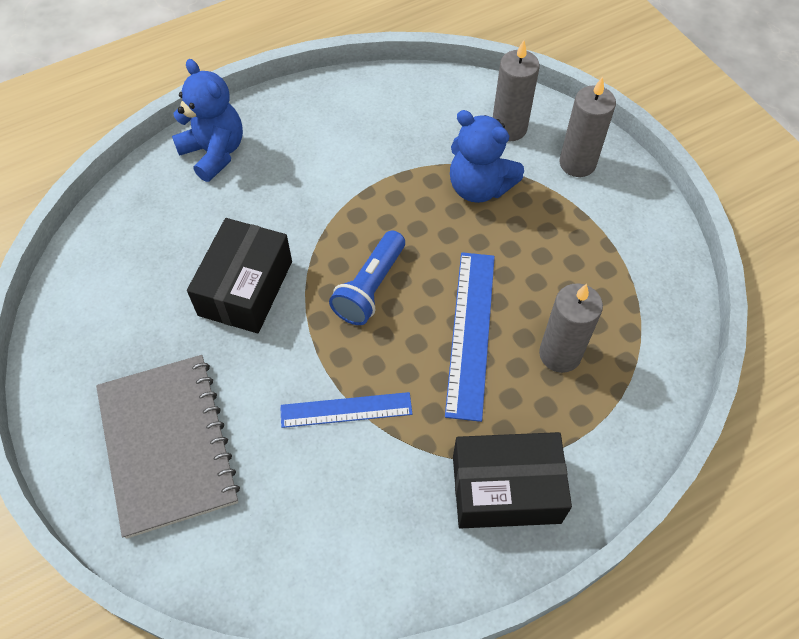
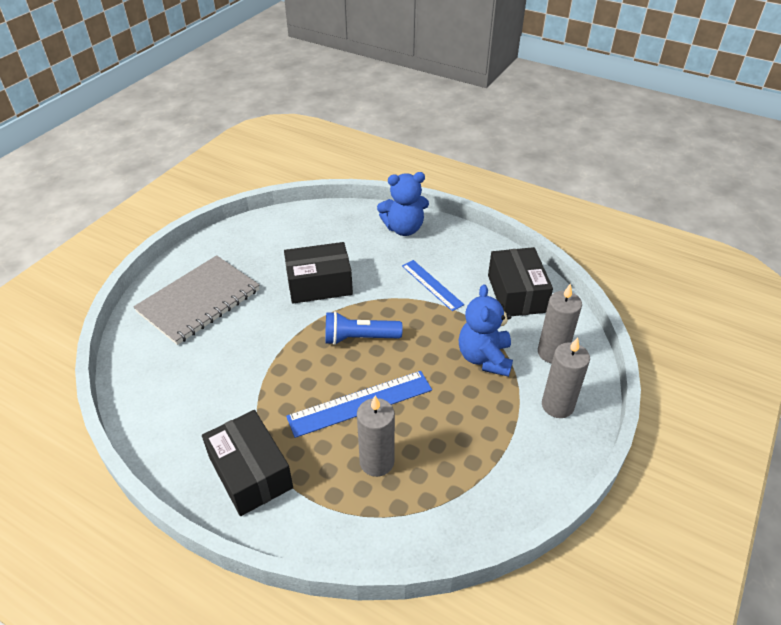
camera: 60 degrees right, 15 degrees down
blue teddy bear [172,59,243,182] -> blue teddy bear turned 60 degrees clockwise [377,172,429,236]
blue ruler [280,392,412,428] -> blue ruler moved to [402,260,464,311]
none -> black box [488,247,553,316]

